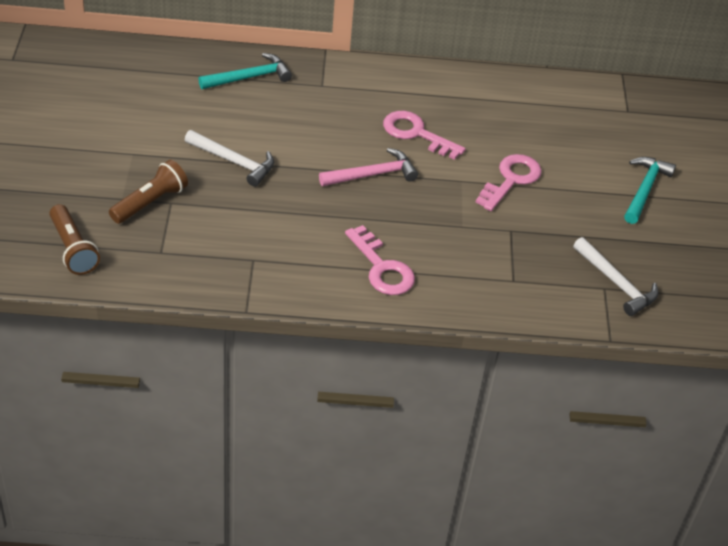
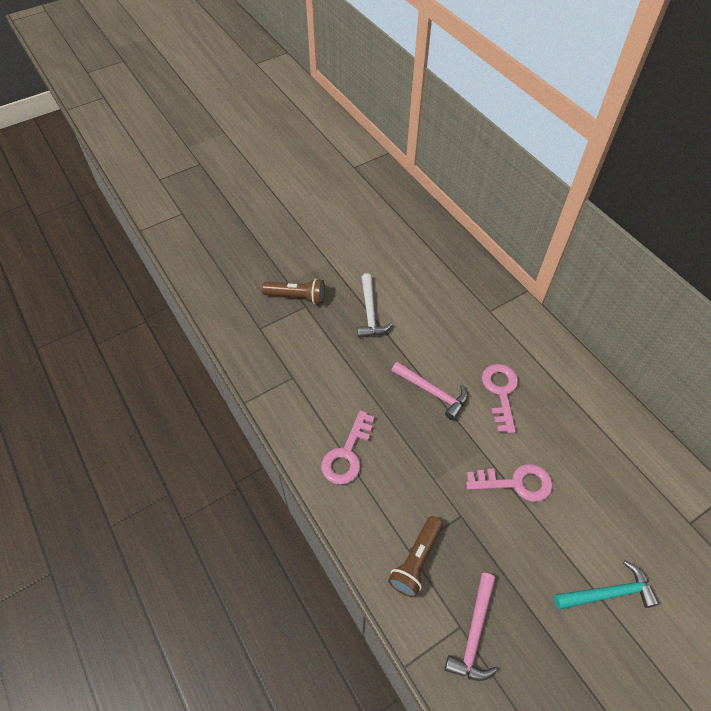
camera: 60 degrees right, 10 degrees up
brown flashlight [49,204,100,275] -> brown flashlight moved to [388,516,443,598]
turquoise hammer [198,53,292,89] -> none
white hammer [573,237,659,316] -> pink hammer [445,573,497,681]

